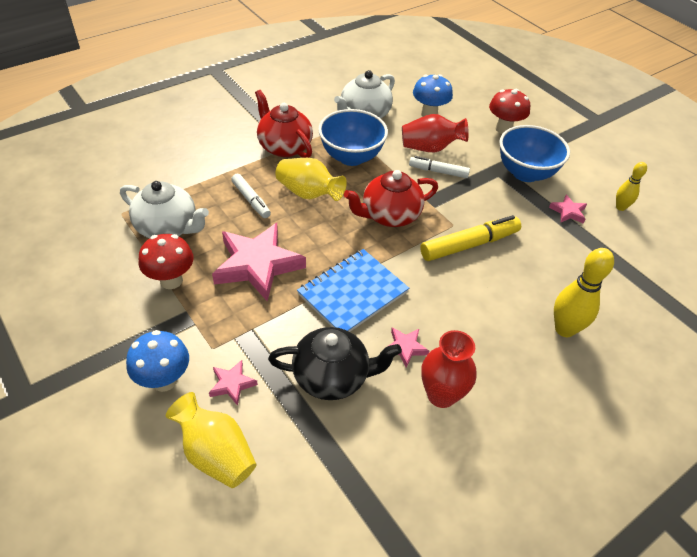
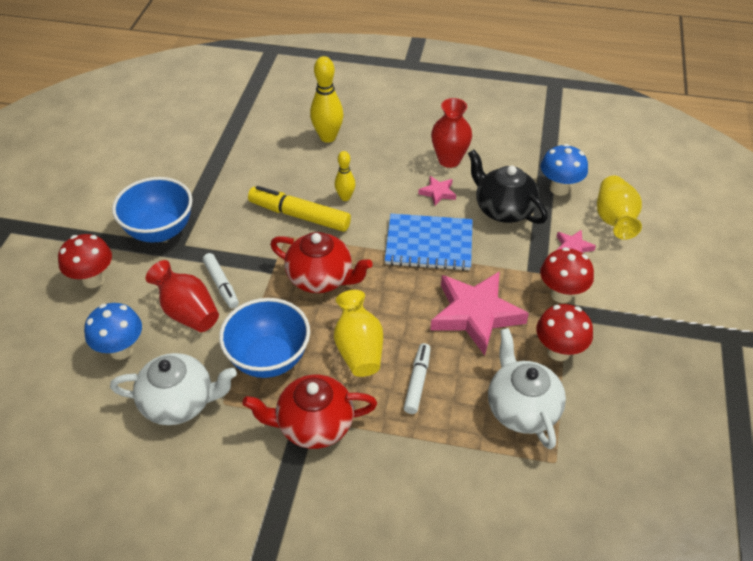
camera: 130 degrees left, 0 degrees up
blue mushroom [126,330,189,392] -> blue mushroom moved to [541,144,588,196]
red teapot [255,90,313,158] -> red teapot turned 75 degrees clockwise [243,375,377,449]
pink star [549,195,587,223] -> none
yellow bowling pin [616,162,647,211] -> yellow bowling pin moved to [335,151,355,201]
none -> red mushroom [540,247,594,303]

